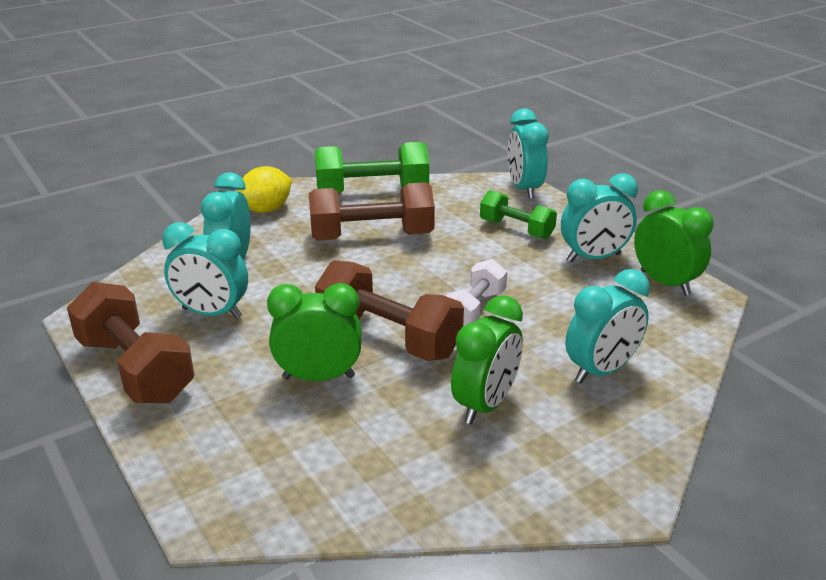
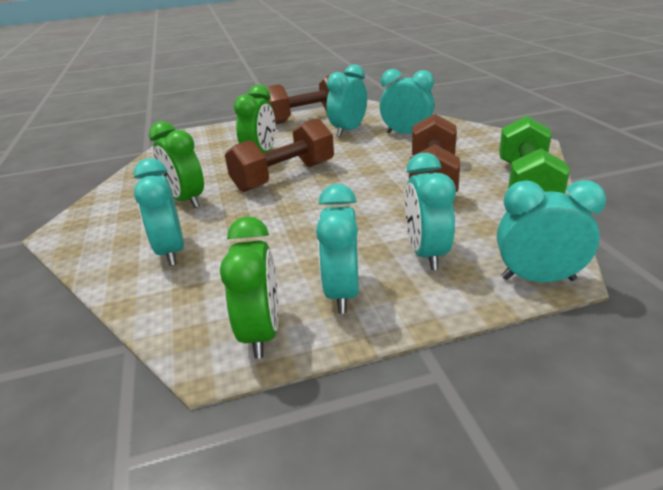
camera: 110 degrees right, 0 degrees up
yellow lemon [237,166,292,213] -> none
white dumbbell [446,259,507,326] -> none
green dumbbell [480,190,557,239] -> turquoise clock [405,153,456,270]
green clock [634,190,714,296] -> green clock turned 75 degrees counterclockwise [220,216,278,359]

